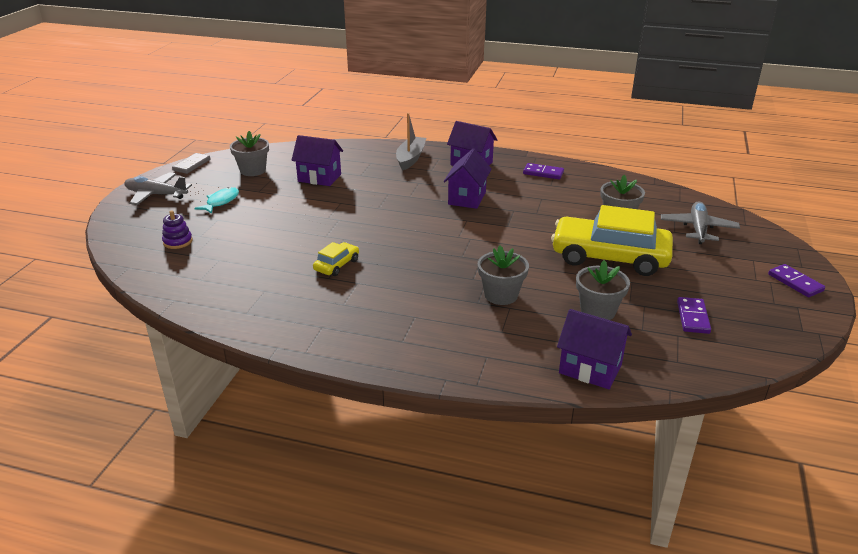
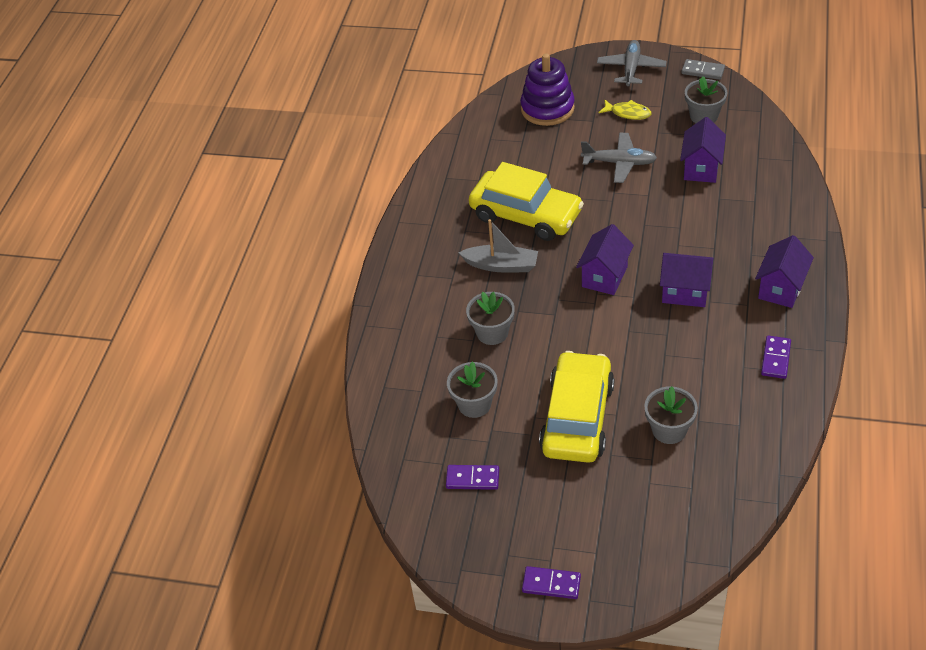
camera: 90 degrees right, 15 degrees up
purple stacking toy [162,211,193,249] -> purple stacking toy [520,53,575,126], size x2.08
turquoise fish [195,187,239,214] -> yellow fish [598,99,651,120]
yellow car [313,242,359,276] -> yellow car [469,162,584,241], size x2.28
grey boat [396,113,426,171] -> grey boat moved to [458,219,538,272]
purple house [557,309,632,389] -> purple house moved to [576,224,634,295]
grey plane [661,201,740,244] -> grey plane moved to [581,133,657,183]
purple domino [768,264,825,297] -> purple domino turned 45 degrees clockwise [522,566,581,599]

